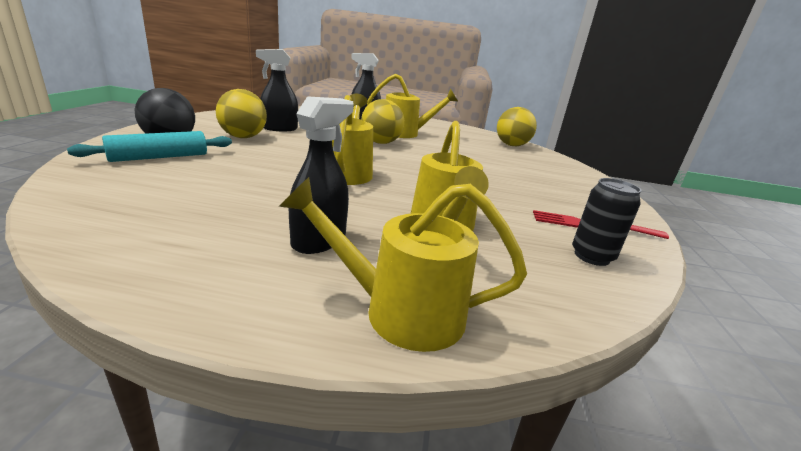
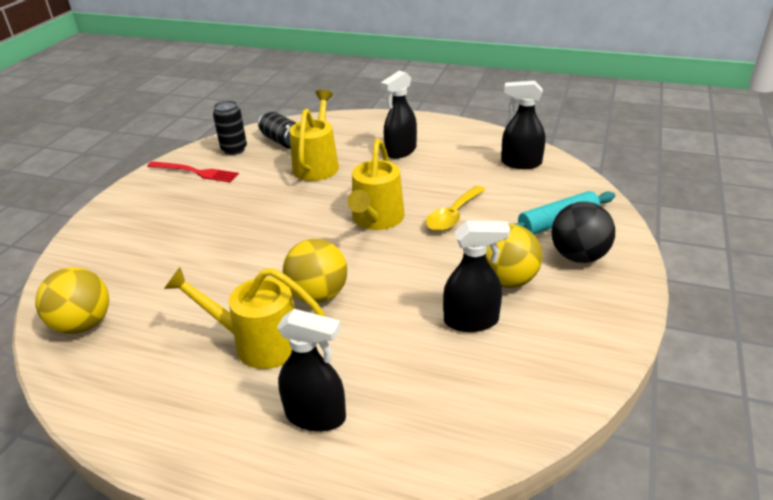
camera: 165 degrees left, 10 degrees up
yellow watering can [279,177,527,352] -> none
none -> black can [258,112,296,148]
none -> yellow spoon [426,186,485,231]
none -> black spray bottle [501,81,545,169]

